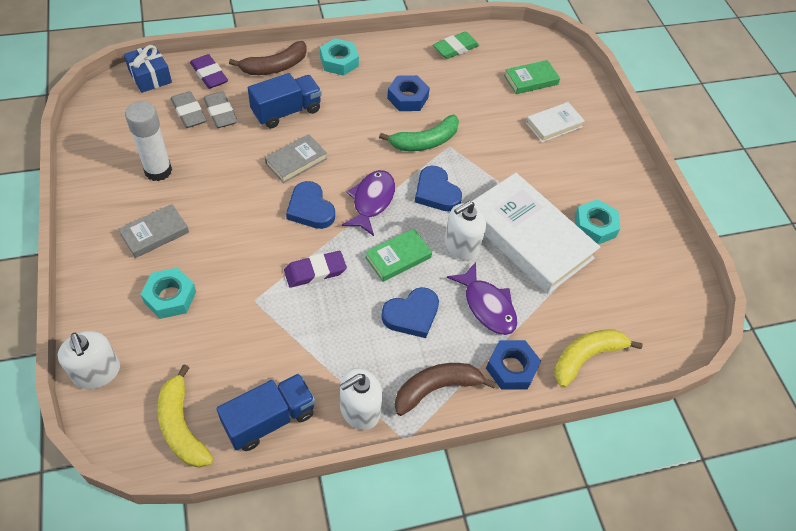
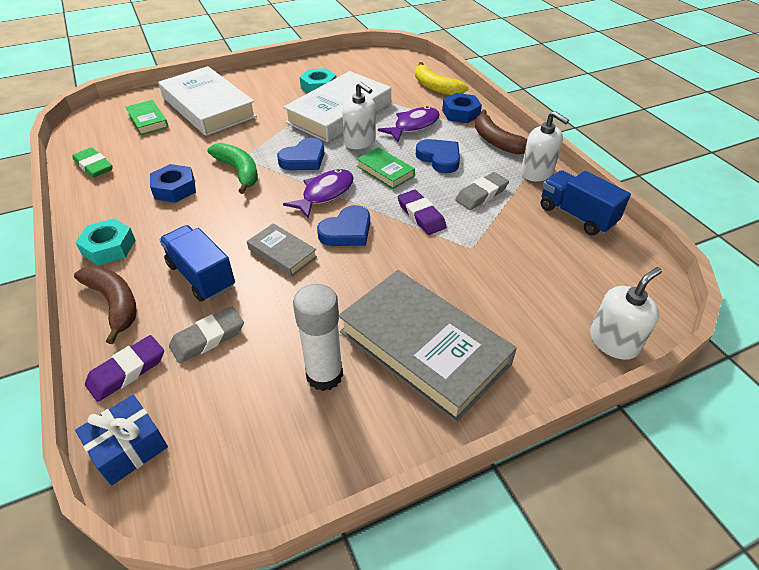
camera: 95 degrees left, 10 degrees down
grey book [118,204,189,258] -> grey book [339,270,517,423], size x2.10
turquoise nut [140,268,196,319] -> none
yellow banana [157,364,213,468] -> none
grey eraser [171,91,207,128] -> grey eraser moved to [455,172,509,210]
purple fish [342,170,395,236] -> purple fish turned 120 degrees clockwise [283,169,354,219]
white book [526,102,585,142] -> white book [158,66,257,136], size x2.10

